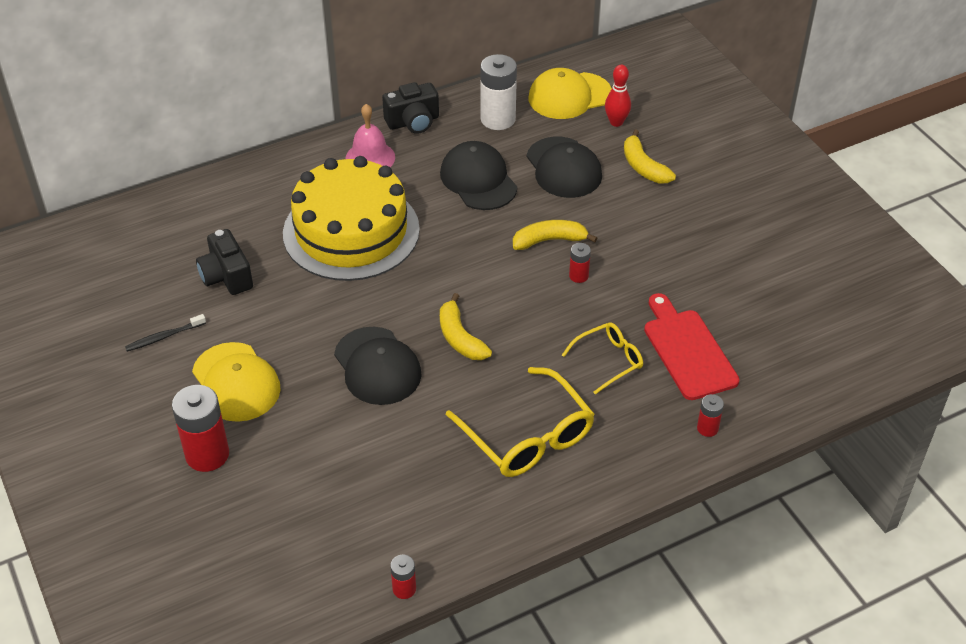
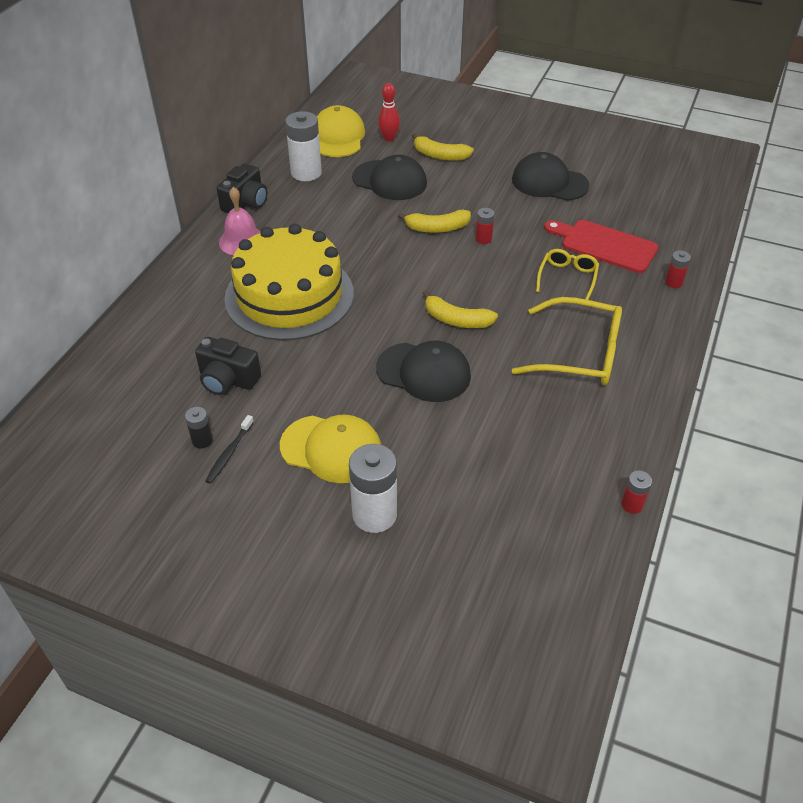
camera: 40 degrees left, 0 degrees up
red battery [172,385,229,472] -> white battery [349,444,397,533]
black cap [440,141,518,210] -> black cap moved to [512,152,589,201]
yellow banana [513,220,597,250] -> yellow banana turned 135 degrees counterclockwise [398,209,471,233]
yellow cap [529,68,612,119] -> yellow cap turned 150 degrees clockwise [317,105,365,157]
none -> black battery [185,407,213,449]

